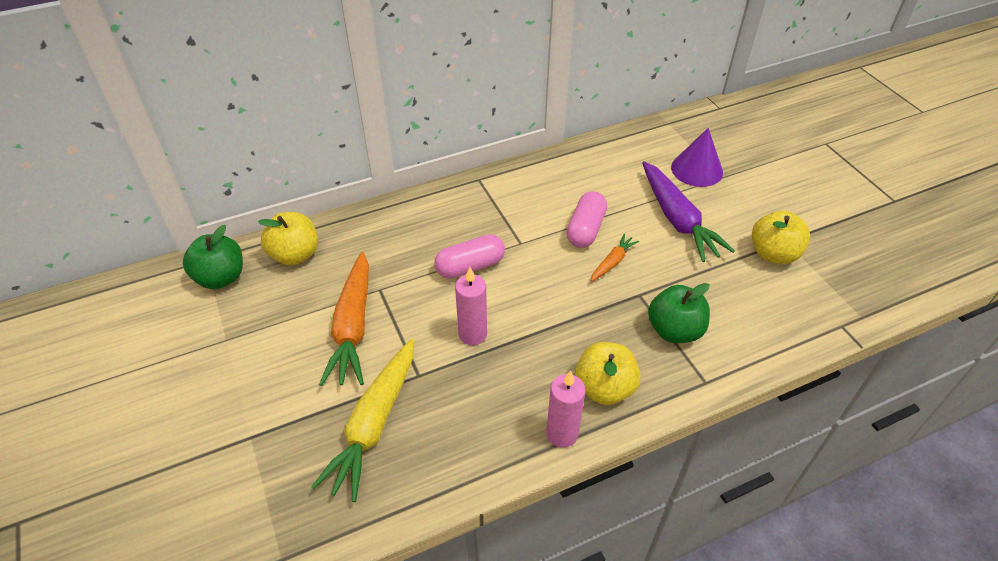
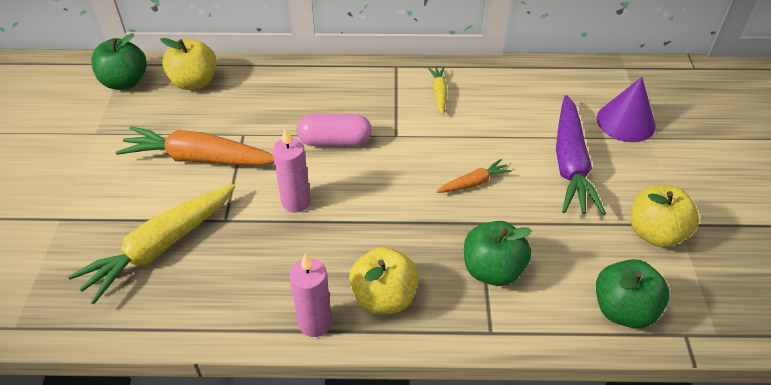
camera: 25 degrees right, 0 degrees up
orange carrot [319,252,369,386] -> orange carrot turned 75 degrees clockwise [116,126,274,166]
pink capsule [566,191,607,248] -> none
none -> yellow carrot [428,66,447,115]
none -> green apple [596,259,670,329]

